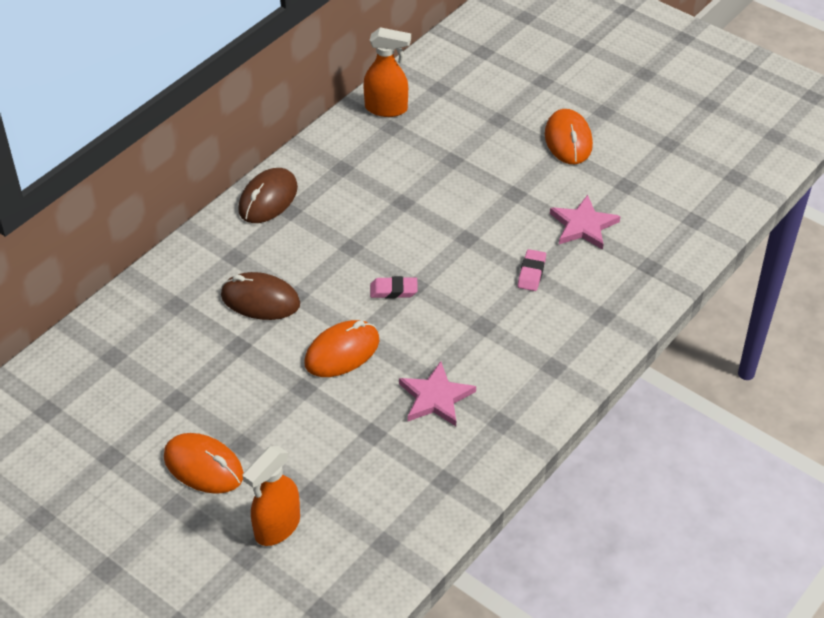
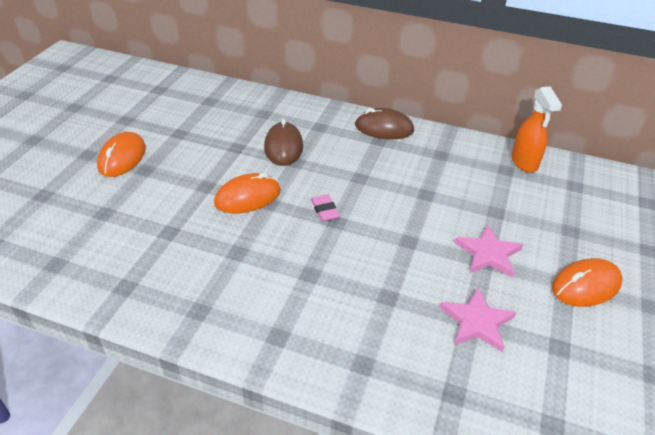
camera: 70 degrees right, 5 degrees down
orange spray bottle [242,446,300,546] -> none
orange mouse [304,320,379,377] -> orange mouse turned 60 degrees counterclockwise [214,173,281,213]
pink star [399,361,476,426] -> pink star moved to [455,224,523,278]
pink eraser [518,249,546,291] -> none

